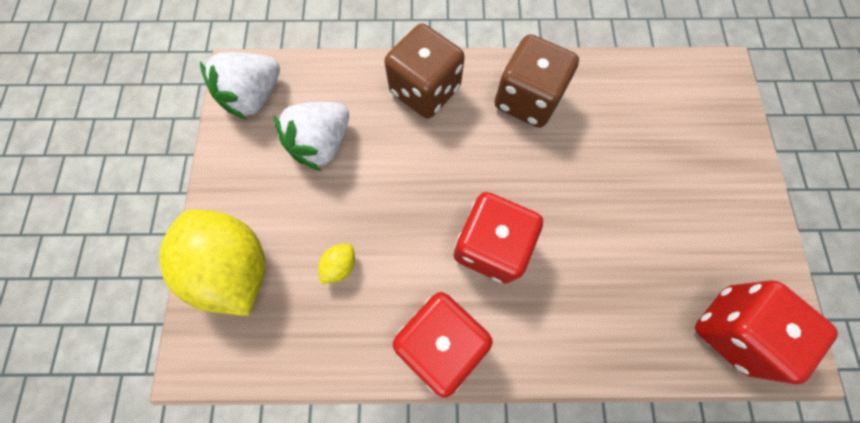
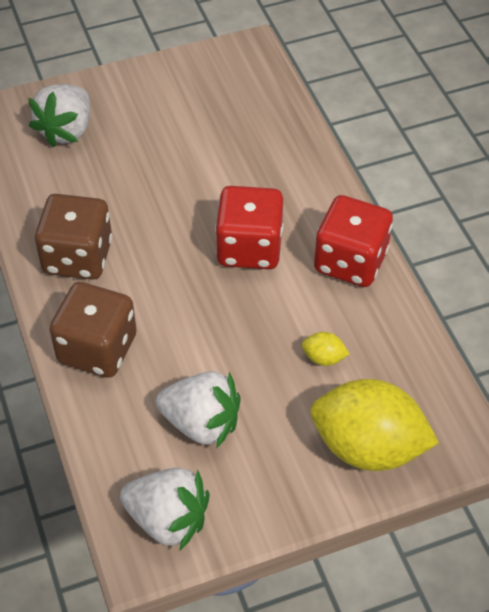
camera: 110 degrees left, 20 degrees down
yellow lemon [159,210,265,316] -> yellow lemon turned 75 degrees clockwise [311,379,439,471]
red dice [695,280,838,384] -> none
none -> white strawberry [28,84,90,147]

